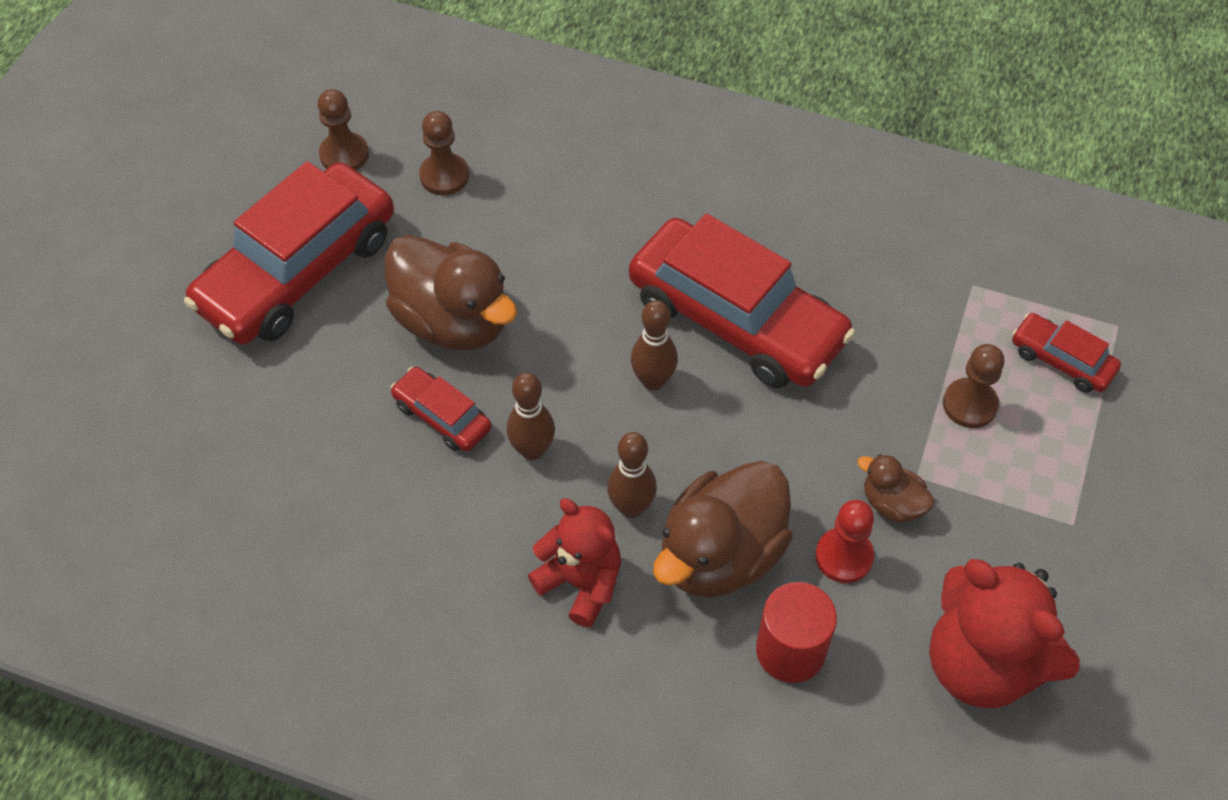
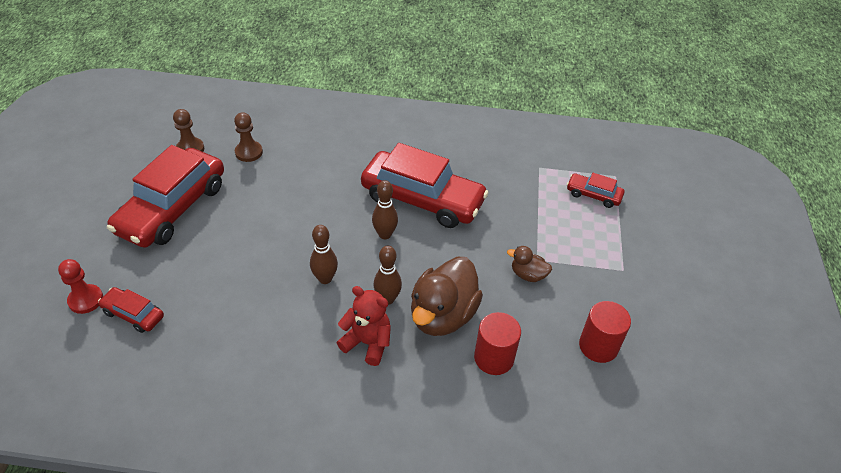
camera: 15 degrees left, 10 degrees down
brown duck [385,235,517,351] -> none
red car [390,367,492,452] -> red car moved to [98,287,164,333]
red pawn [815,500,874,583] -> red pawn moved to [58,259,103,314]
red teddy bear [929,559,1080,708] -> red cylinder [579,301,631,363]
brown pawn [943,344,1004,428] -> none

